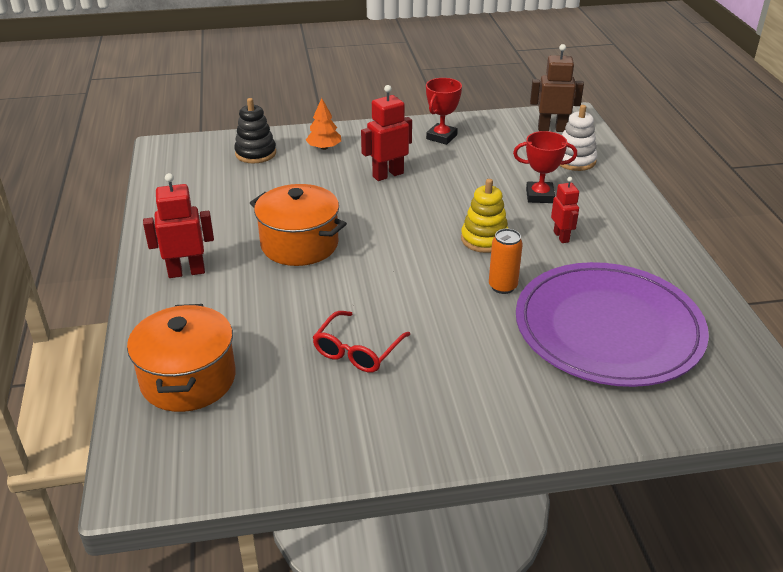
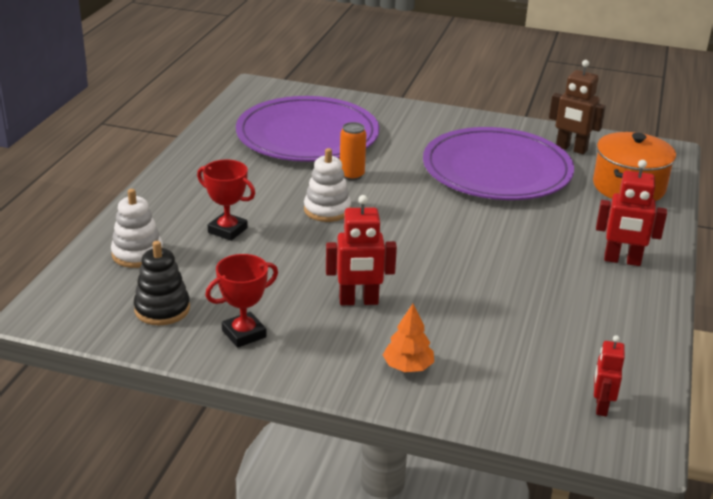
camera: 155 degrees left, 5 degrees down
black stacking toy [234,98,276,164] -> black stacking toy moved to [134,241,190,325]
orange pot [250,184,347,266] -> none
red glasses [312,311,410,372] -> purple plate [423,127,574,200]
yellow stacking toy [461,179,509,253] -> white stacking toy [304,148,351,222]
brown robot [530,44,584,132] -> brown robot moved to [549,60,606,154]
red robot [551,177,579,243] -> red robot moved to [594,335,625,416]

